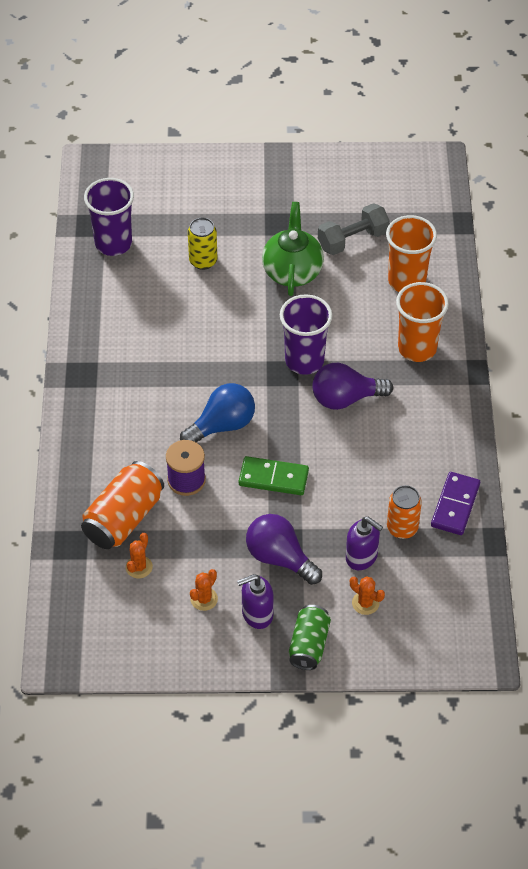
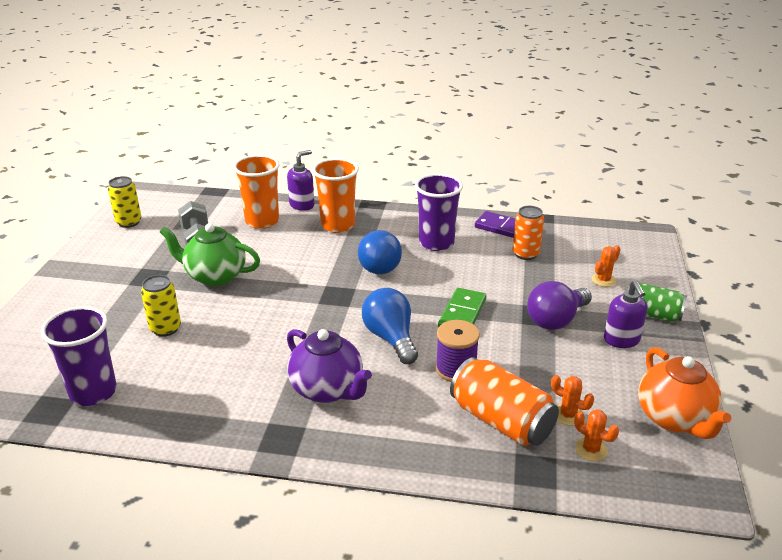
camera: 80 degrees left, 20 degrees down
orange cactus [190,569,218,611] -> orange cactus moved to [574,409,619,461]
purple cup [280,294,332,375] -> purple cup moved to [415,174,463,251]
purple light bulb [312,363,393,410] -> blue light bulb [358,230,402,274]
purple soap dispenser [346,517,383,570] -> purple soap dispenser moved to [287,150,314,211]
none -> yellow can [108,176,142,228]
none -> purple teapot [287,329,372,403]
none -> orange teapot [638,347,731,439]

